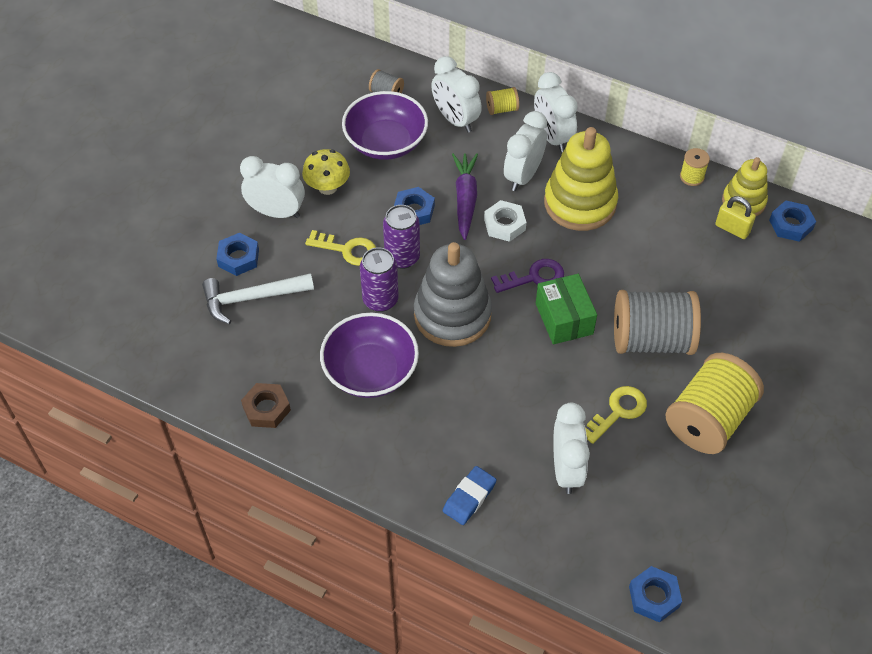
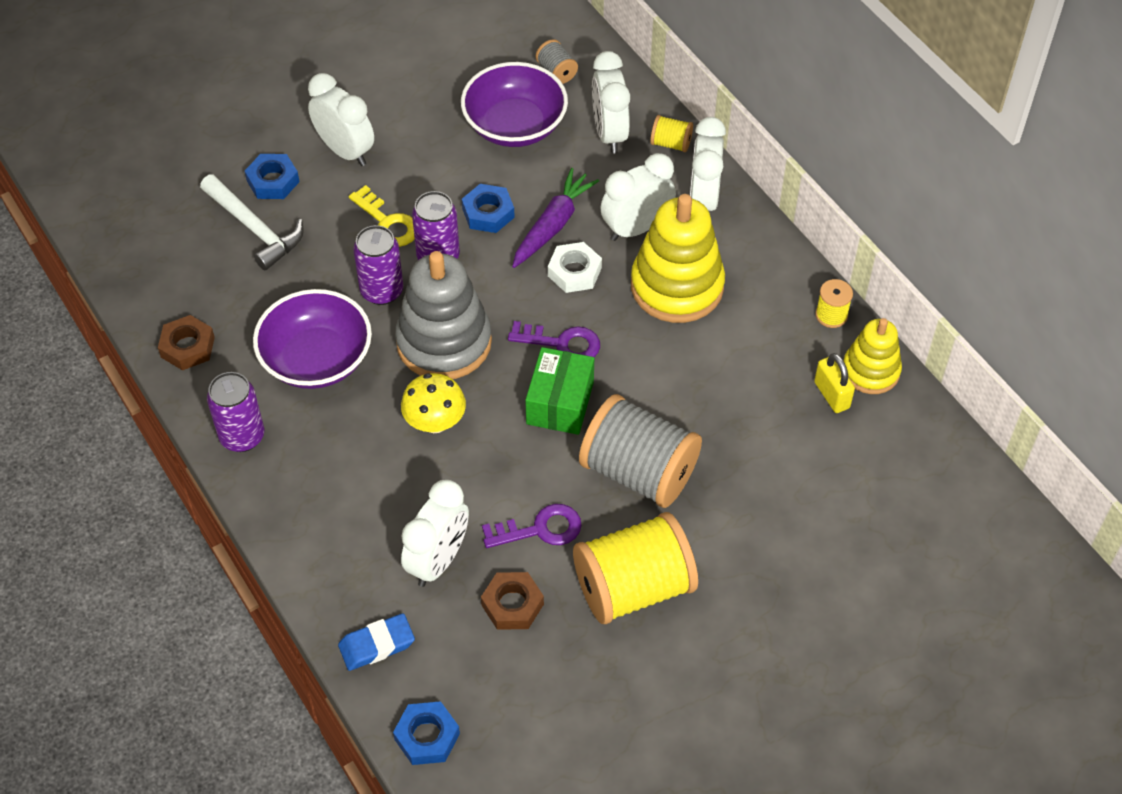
camera: 30 degrees right, 0 degrees up
white hammer [202,273,314,324] -> white hammer turned 150 degrees counterclockwise [200,174,303,270]
yellow mushroom [302,149,350,195] -> yellow mushroom moved to [401,373,466,433]
blue eraser [443,466,496,525] -> blue eraser moved to [338,613,415,671]
yellow key [585,386,647,444] -> purple key [482,504,582,548]
blue nut [769,200,816,242] -> none
none -> purple can [207,372,264,452]
none -> brown nut [481,572,544,630]

